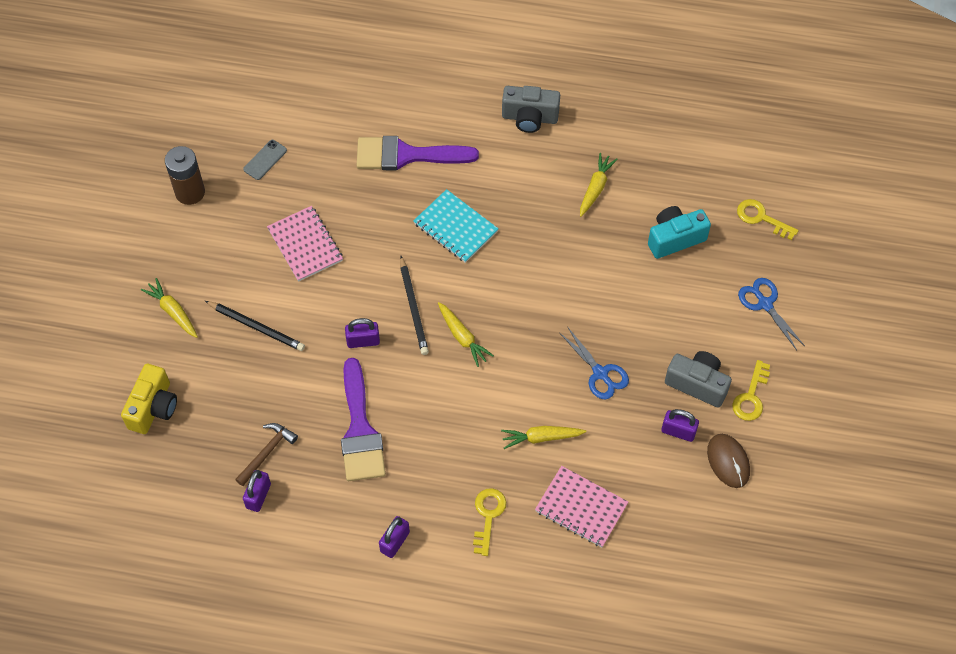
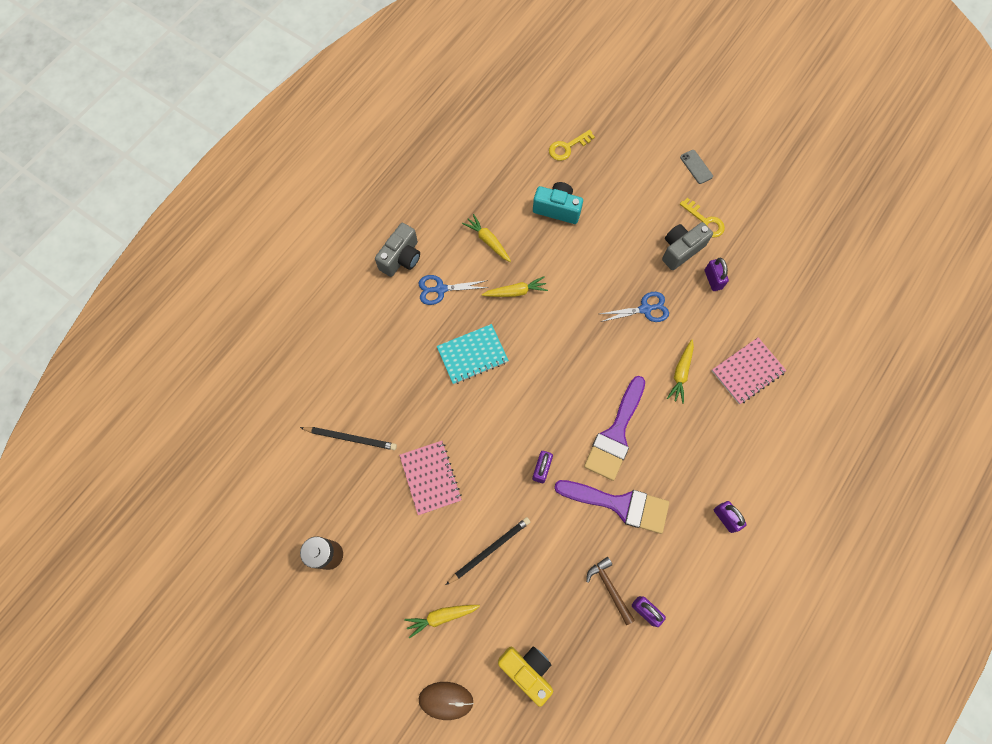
camera: 65 degrees left, 10 degrees up
grey phone [243,140,287,180] -> grey phone moved to [680,150,713,184]
pink notebook [267,206,343,282] -> pink notebook turned 75 degrees clockwise [399,441,462,515]
purple brush [357,136,479,170] -> purple brush moved to [584,376,645,481]
black pencil [400,256,429,355] -> black pencil moved to [300,427,397,450]
yellow carrot [438,302,494,367] -> yellow carrot moved to [482,276,548,297]
yellow key [473,488,506,556] -> none
turquoise camera [648,206,711,259] -> turquoise camera turned 105 degrees clockwise [533,182,583,224]
purple padlock [661,409,699,442] -> purple padlock turned 60 degrees counterclockwise [705,258,729,291]
brown mouse [707,434,750,488] -> brown mouse moved to [419,682,474,720]
blue scissors [738,278,805,350] -> blue scissors moved to [419,275,489,305]

